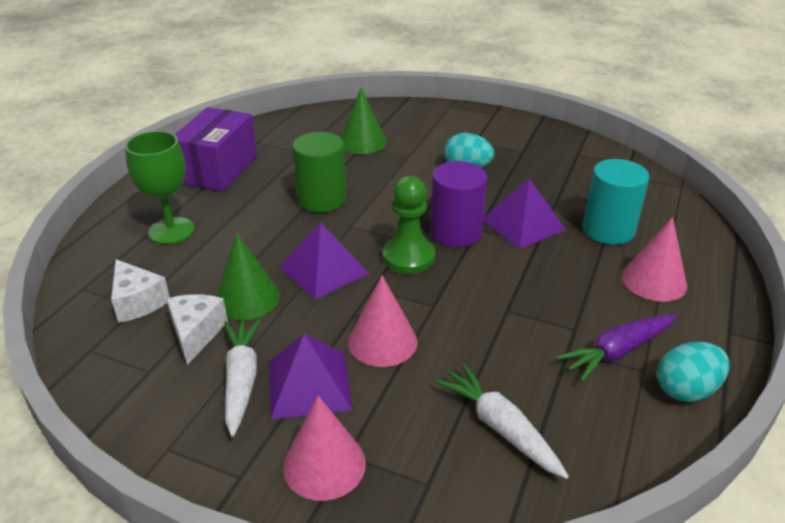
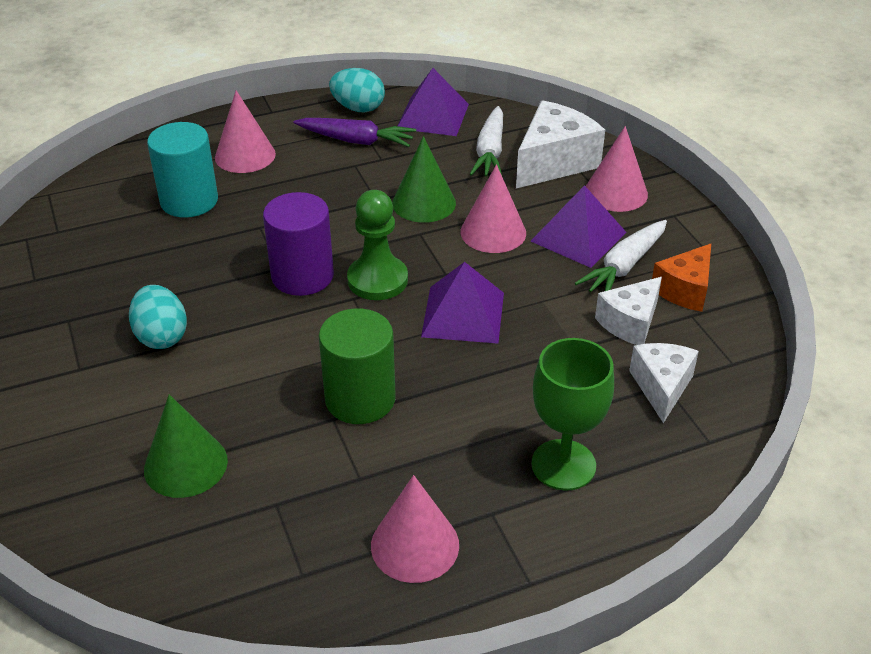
camera: 135 degrees left, 5 degrees up
purple box [175,107,257,191] -> pink cone [371,475,459,583]
green cone [216,234,280,320] -> green cone moved to [392,136,456,223]
purple pyramid [484,178,566,249] -> purple pyramid moved to [398,68,469,136]
none -> white cheese [516,100,605,189]
none -> orange cheese [652,244,711,312]

